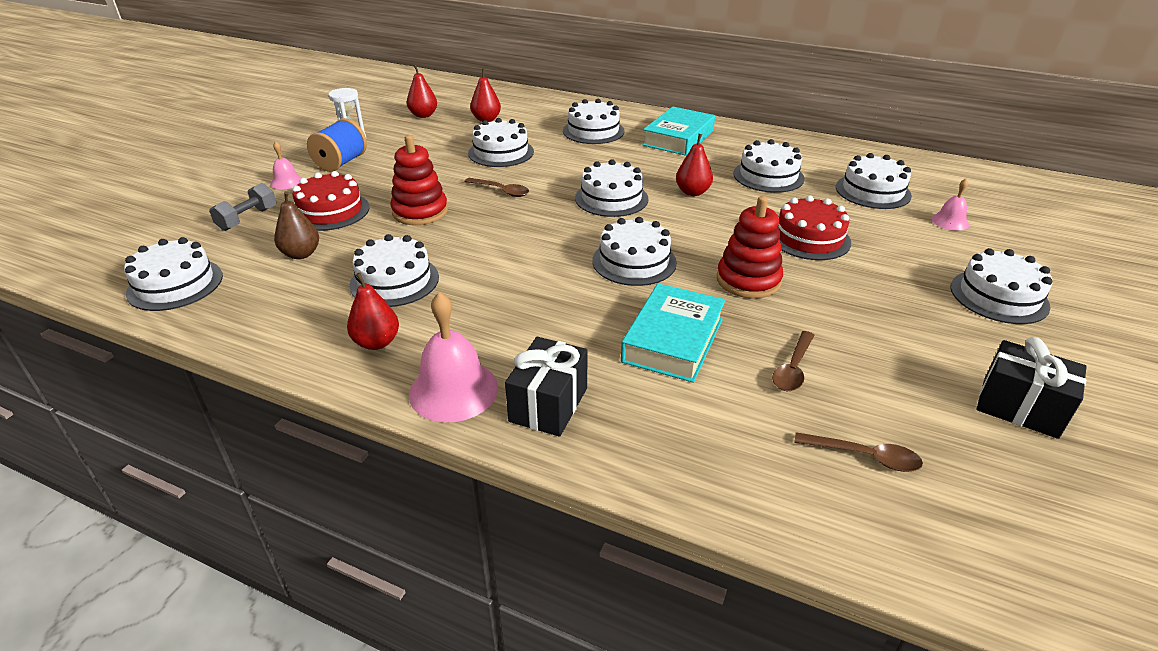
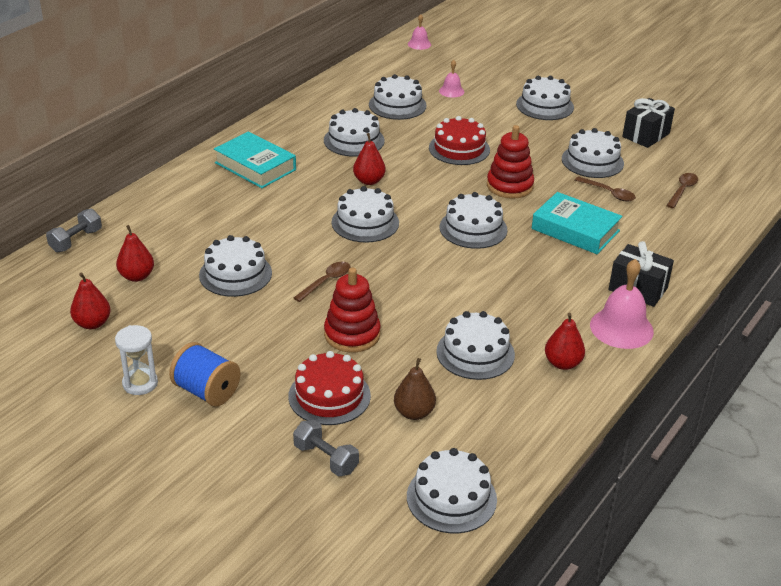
camera: 80 degrees left, 0 degrees up
pink bell [270,141,302,190] -> pink bell moved to [408,14,431,50]
white cake [563,99,625,144] -> white cake moved to [562,128,624,178]
none -> grey dumbbell [46,209,102,252]

